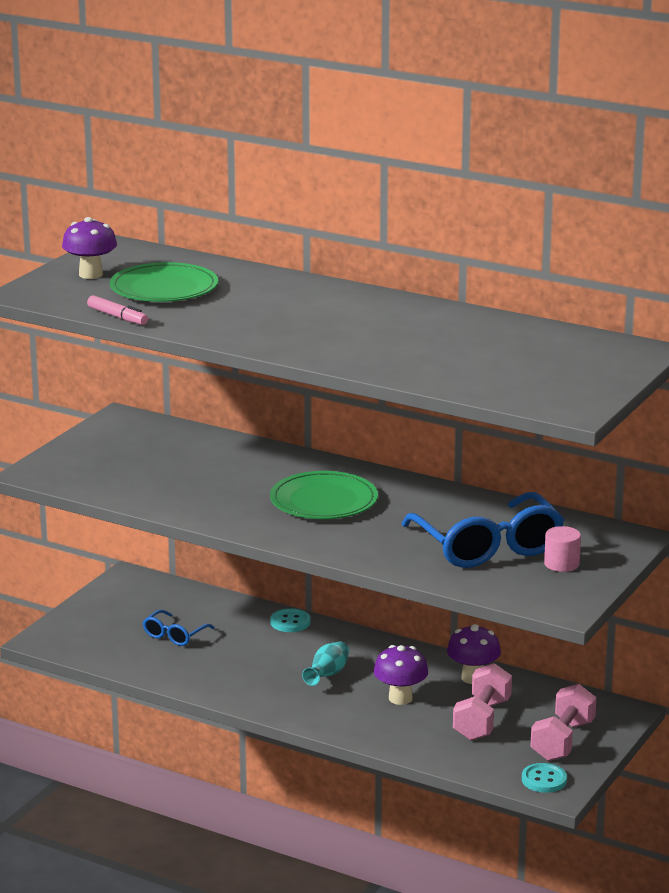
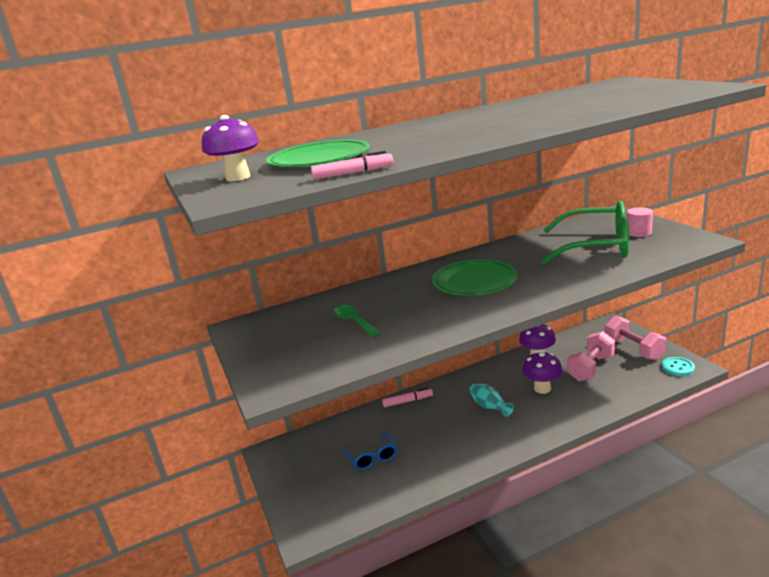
camera: 50 degrees left, 0 degrees up
turquoise button [270,608,310,632] -> pink marker [382,388,433,407]
blue glasses [401,492,564,568] -> green glasses [541,201,629,264]
pink dumbbell [453,663,512,741] -> pink dumbbell turned 75 degrees clockwise [567,331,615,382]
none -> green spoon [334,305,380,337]

